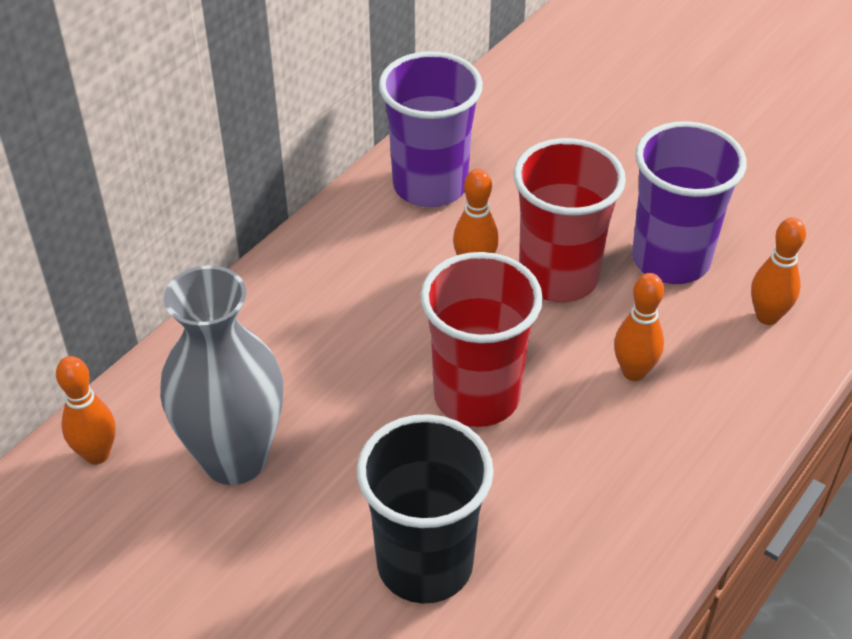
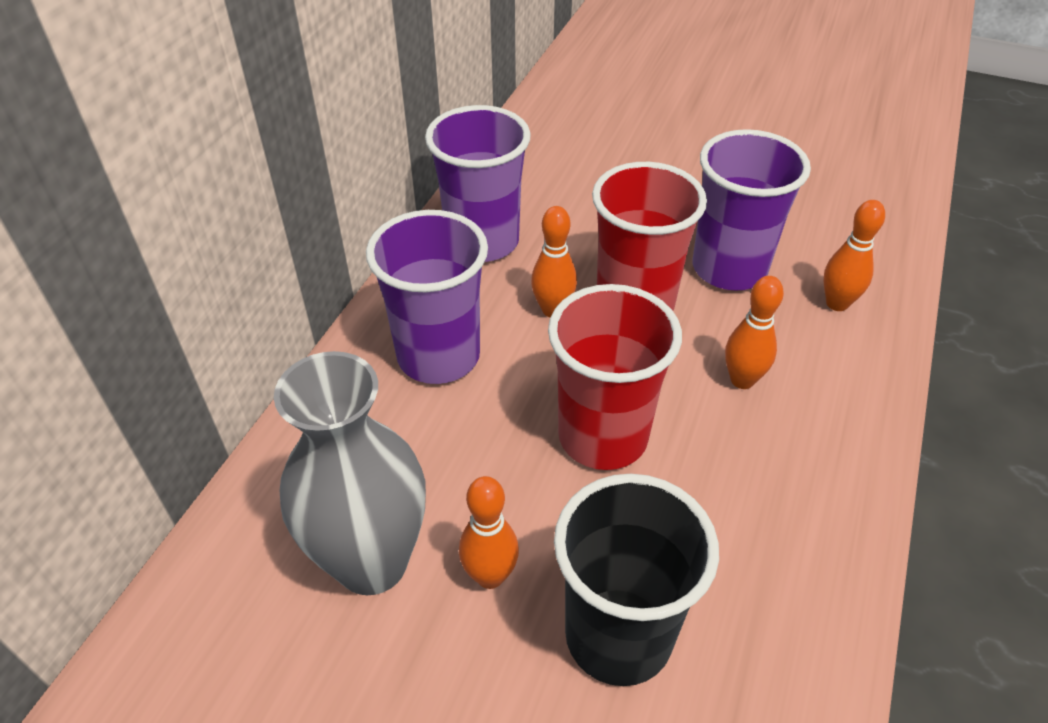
camera: 15 degrees left, 0 degrees up
orange bowling pin [56,356,116,464] -> orange bowling pin moved to [459,476,519,589]
none -> purple cup [366,210,488,384]

